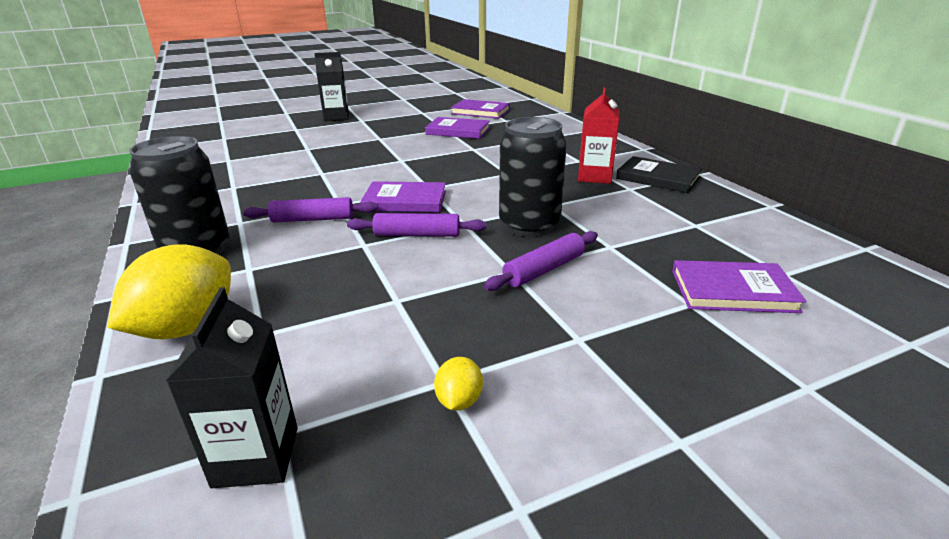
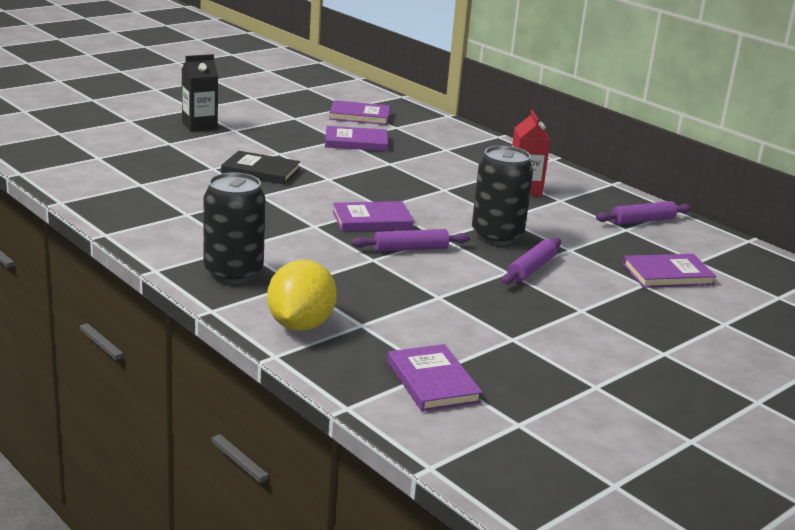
camera: 20 degrees left, 5 degrees down
black carton [166,287,298,488] -> purple book [387,344,483,412]
purple rolling pin [243,197,378,223] -> purple rolling pin moved to [596,201,692,225]
yellow lemon [434,357,483,411] -> none
black book [616,156,702,193] -> black book moved to [221,151,300,184]

